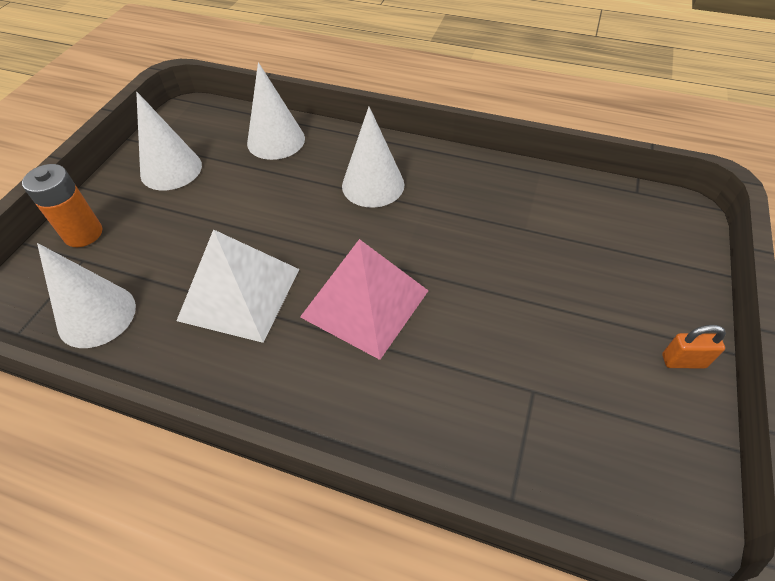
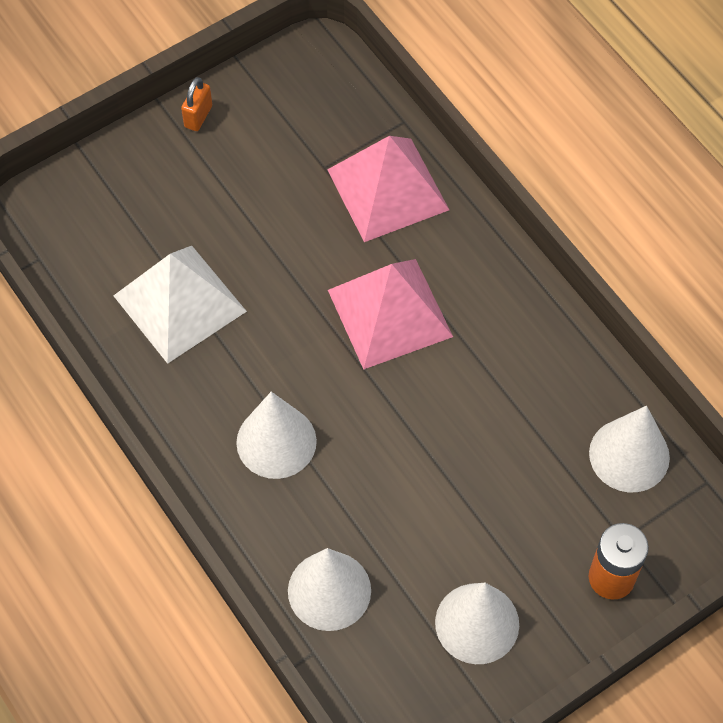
camera: 145 degrees left, 10 degrees up
white pyramid [177,229,300,343] -> white pyramid moved to [113,246,247,364]
orange padlock [662,325,726,368] -> orange padlock turned 75 degrees clockwise [181,77,212,131]
none -> pink pyramid [327,136,449,242]

